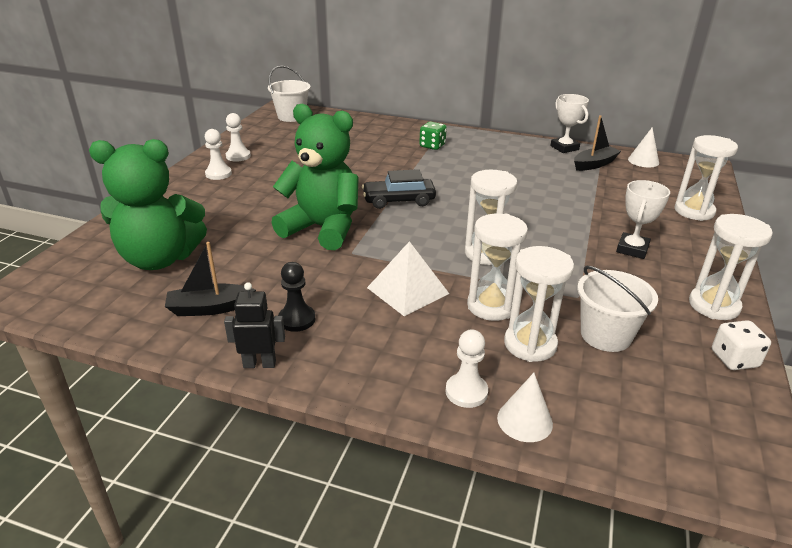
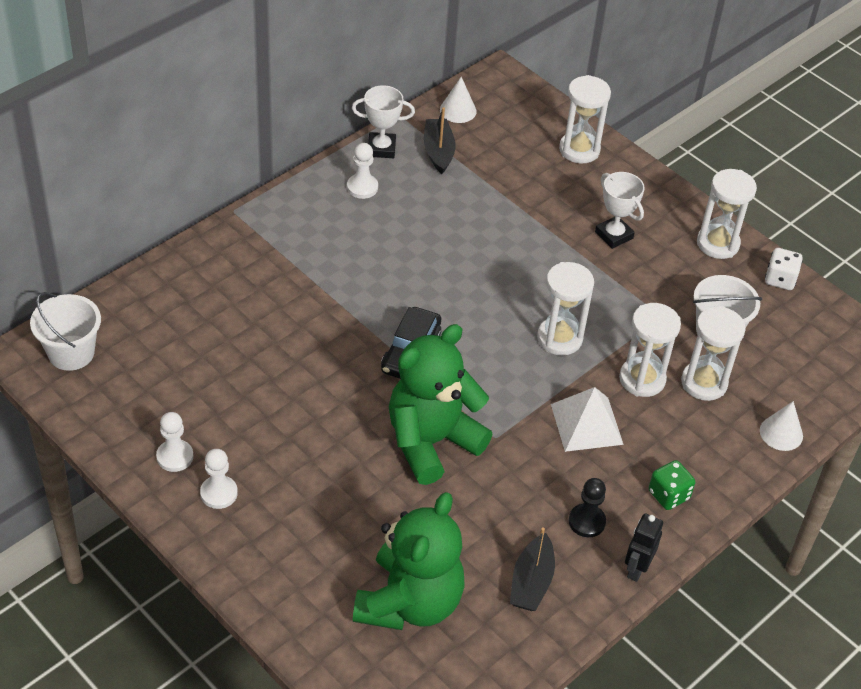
camera: 65 degrees left, 15 degrees up
green dice [419,122,447,150] -> green dice moved to [649,460,695,510]
white pawn [446,330,488,408] -> white pawn moved to [347,143,378,199]

